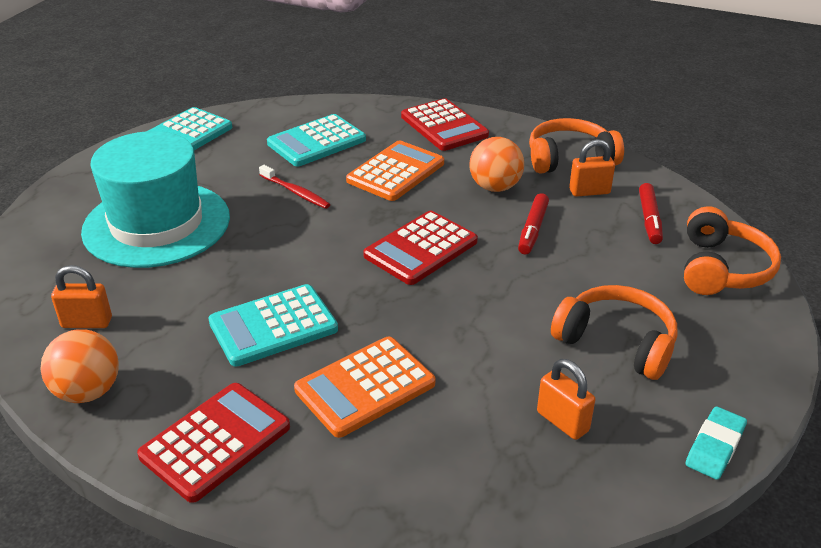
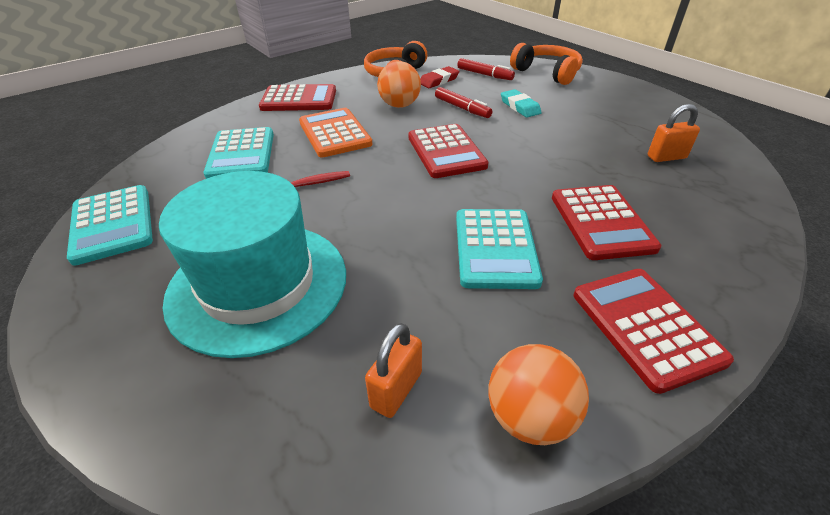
camera: 60 degrees left, 5 degrees up
orange calculator [294,337,435,438] -> red calculator [552,185,661,260]
orange headphones [551,285,678,380] -> none
orange padlock [569,139,615,197] -> red eraser [420,66,460,88]
turquoise eraser [685,406,747,480] -> turquoise eraser moved to [501,89,541,118]

